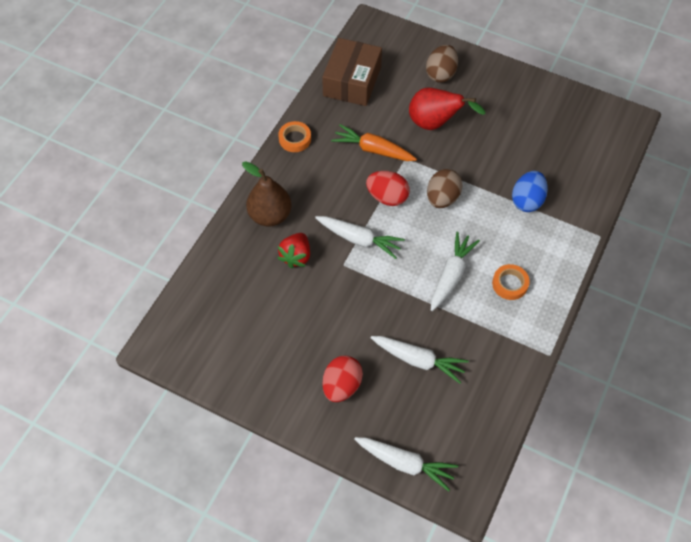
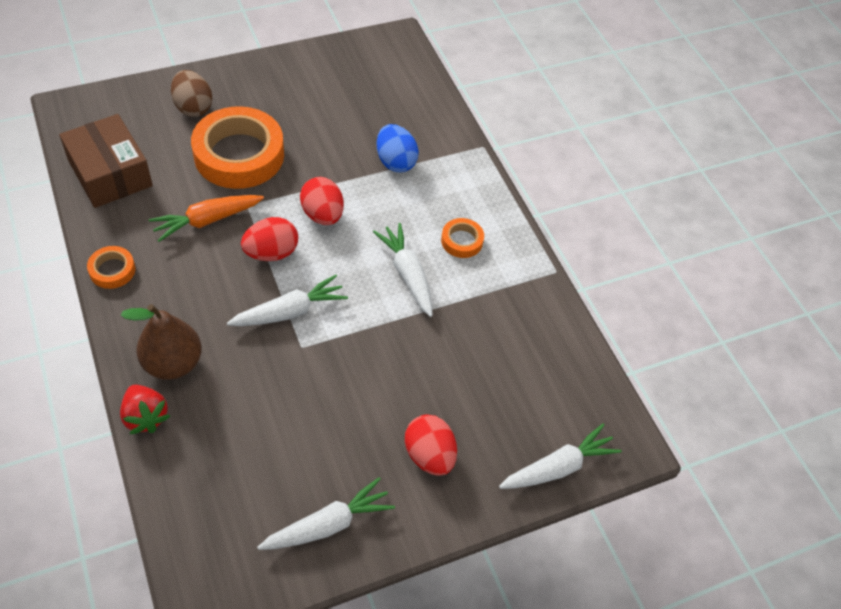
camera: 55 degrees left, 5 degrees down
red strawberry [277,233,310,268] -> red strawberry moved to [120,385,170,434]
white carrot [371,336,469,384] -> white carrot moved to [257,477,395,550]
red pear [409,88,486,130] -> orange tape [191,106,284,189]
brown egg [427,169,463,208] -> red egg [300,177,344,225]

